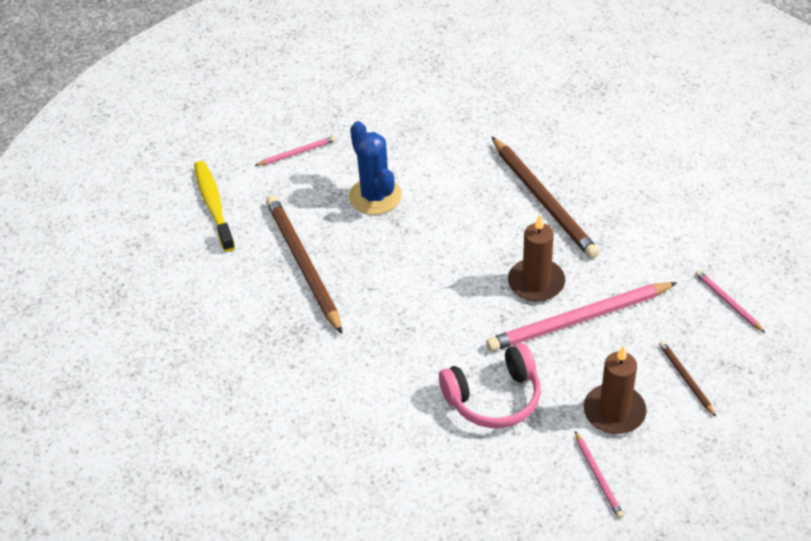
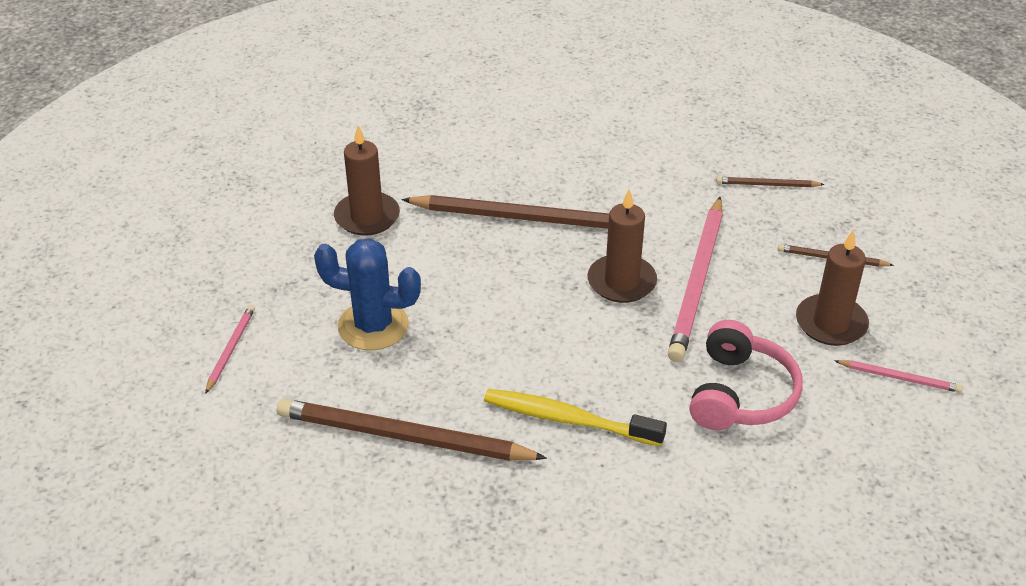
camera: 55 degrees left, 5 degrees down
yellow toothbrush [194,161,235,252] -> yellow toothbrush moved to [484,389,667,447]
pink pencil [695,270,765,333] -> brown pencil [716,177,825,187]
none -> brown candle [334,126,400,236]

